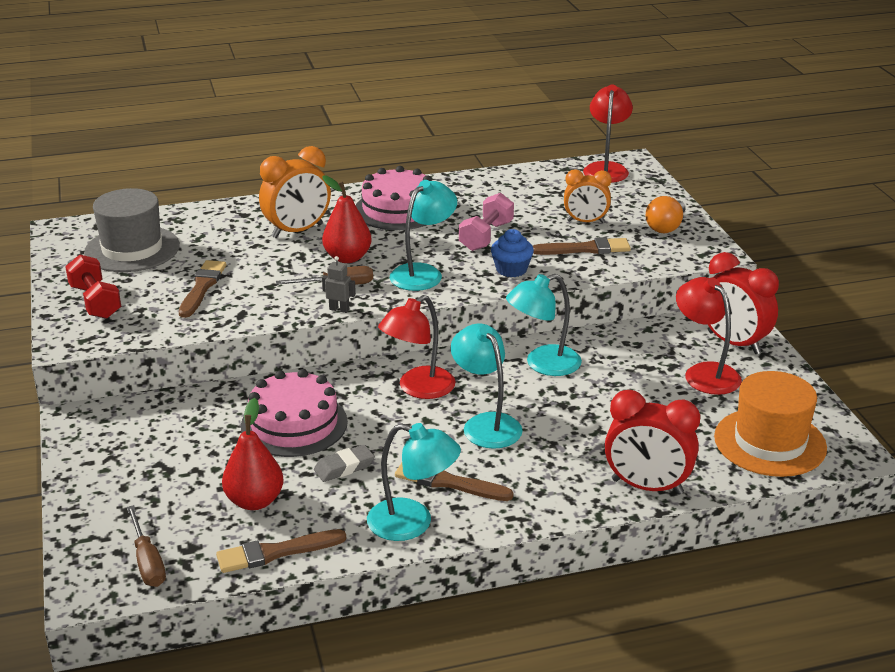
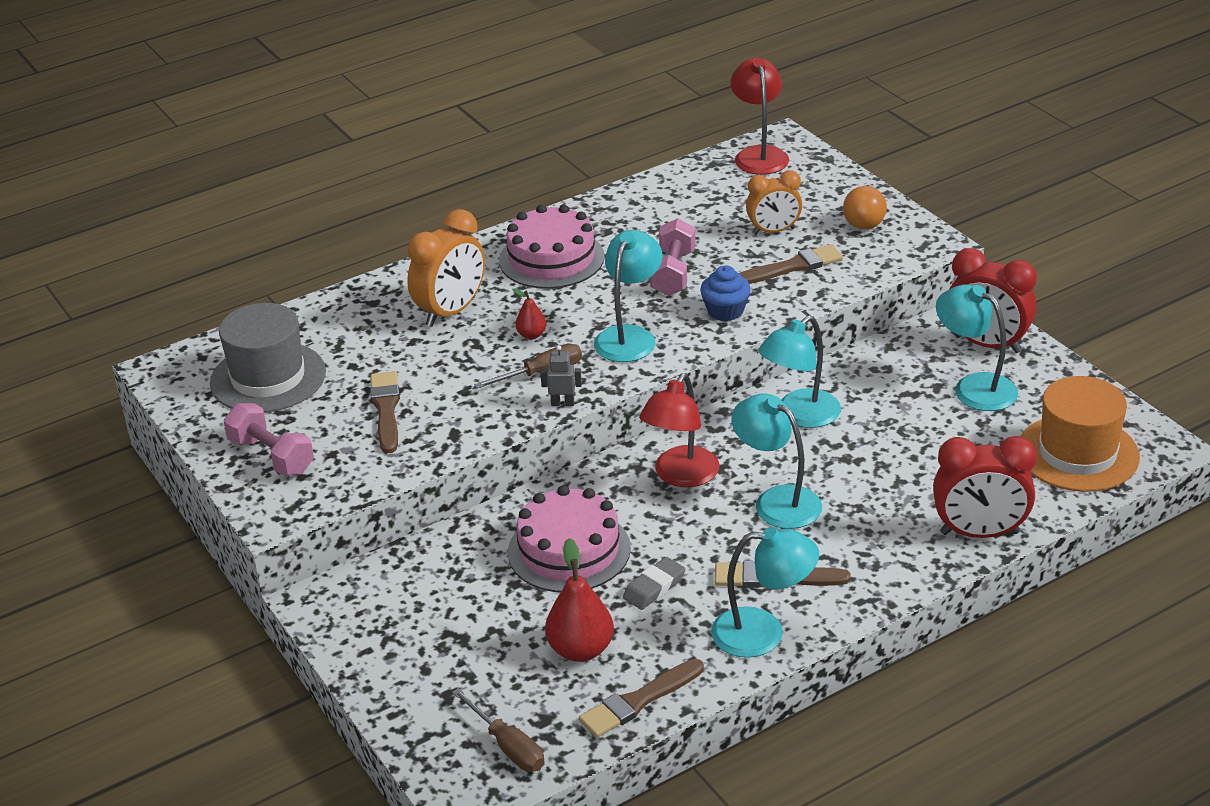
camera: 15 degrees left, 5 degrees up
red dumbbell [65,255,121,319] -> pink dumbbell [224,403,314,476]
red pear [322,175,372,263] -> red pear [512,289,546,339], size x0.53
red lamp [676,277,742,395] -> turquoise lamp [936,284,1018,411]

